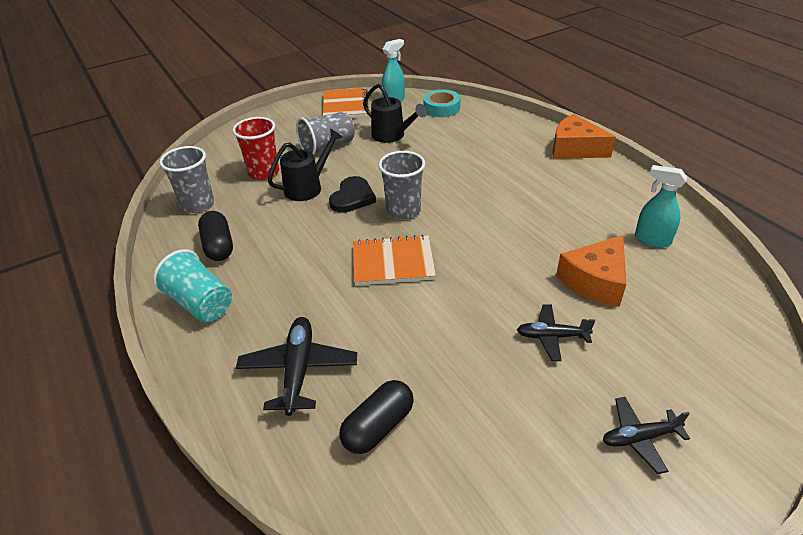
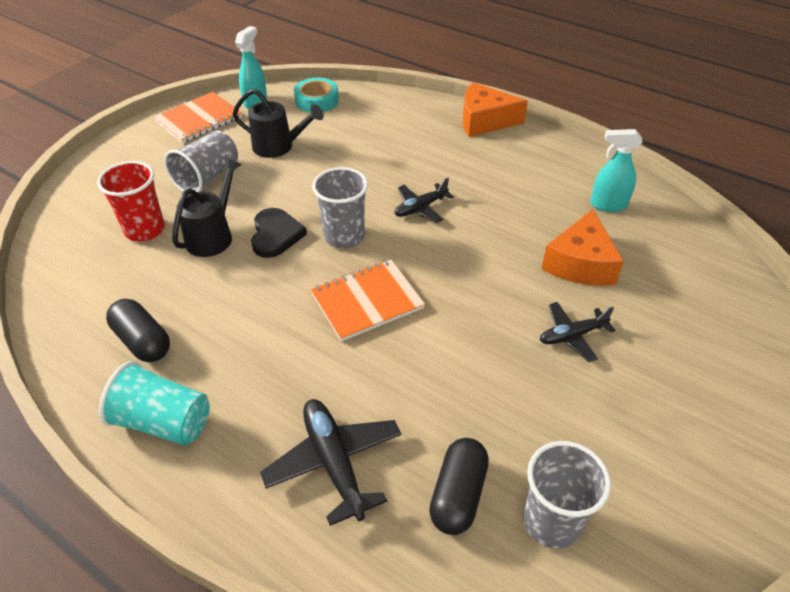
camera: 25 degrees left, 5 degrees up
grey cup [159,146,214,213] -> grey cup moved to [523,441,611,549]
orange notebook [323,88,368,118] -> orange notebook turned 75 degrees clockwise [153,92,242,143]
black plane [603,397,690,474] -> black plane moved to [395,178,454,223]

